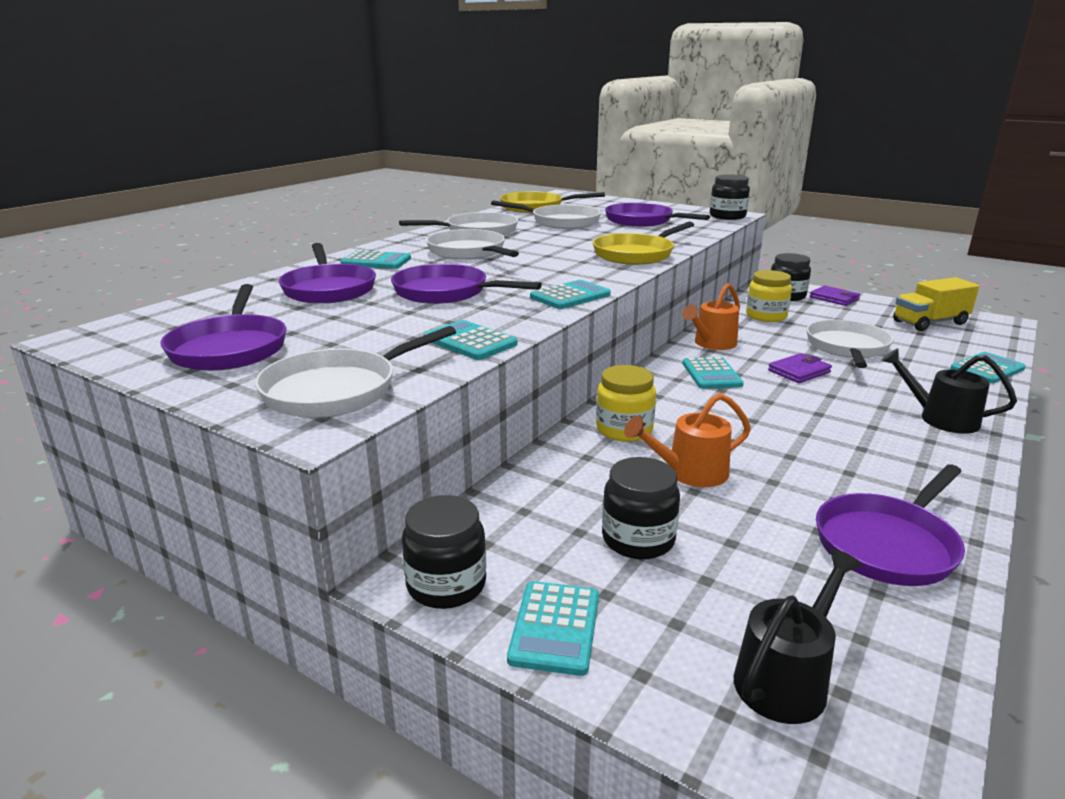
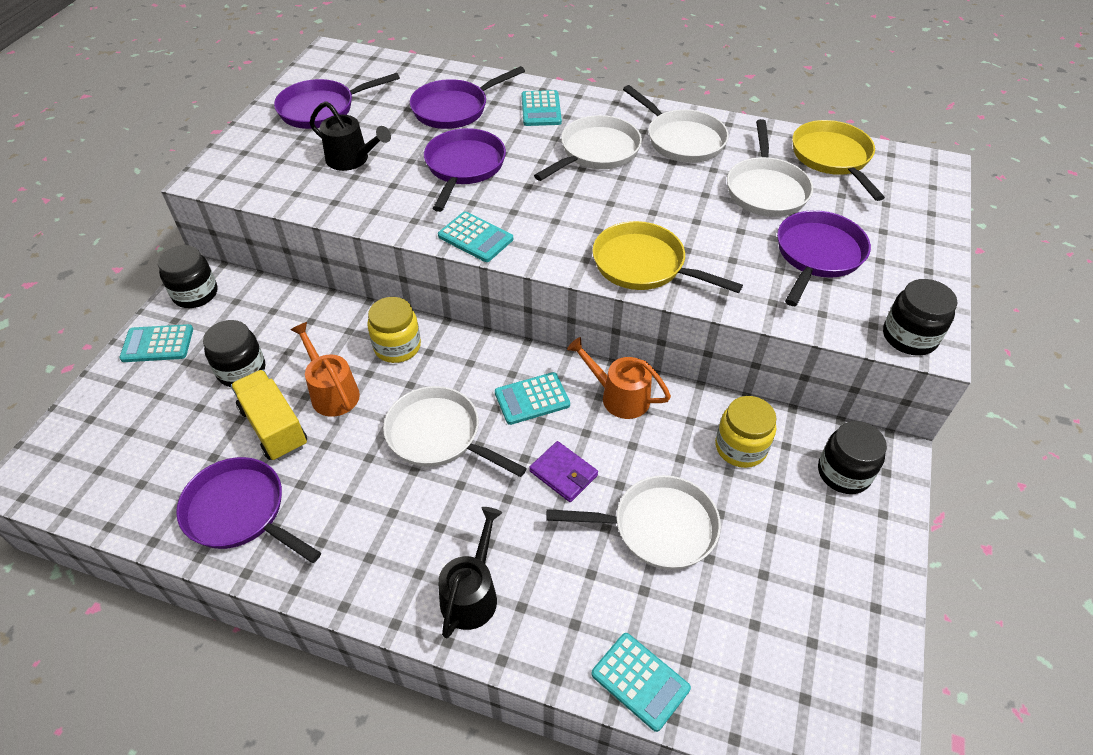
camera: 75 degrees right, 25 degrees up
white pan [255,326,456,418] -> white pan moved to [383,386,527,477]
turquoise calculator [424,320,517,360] -> none
black watering can [734,548,862,724] -> black watering can moved to [310,101,391,171]
purple wallet [810,286,860,306] -> none
yellow truck [893,277,979,331] -> yellow truck moved to [231,370,307,461]

